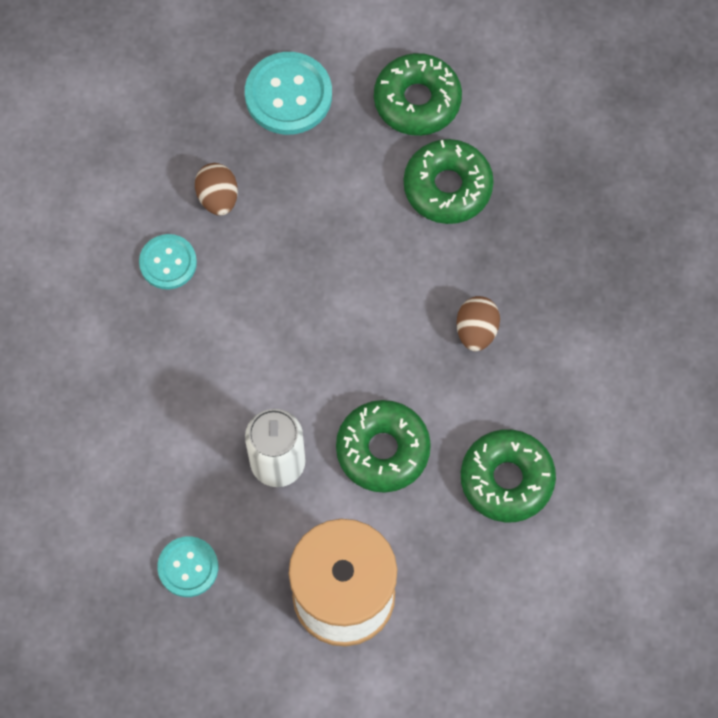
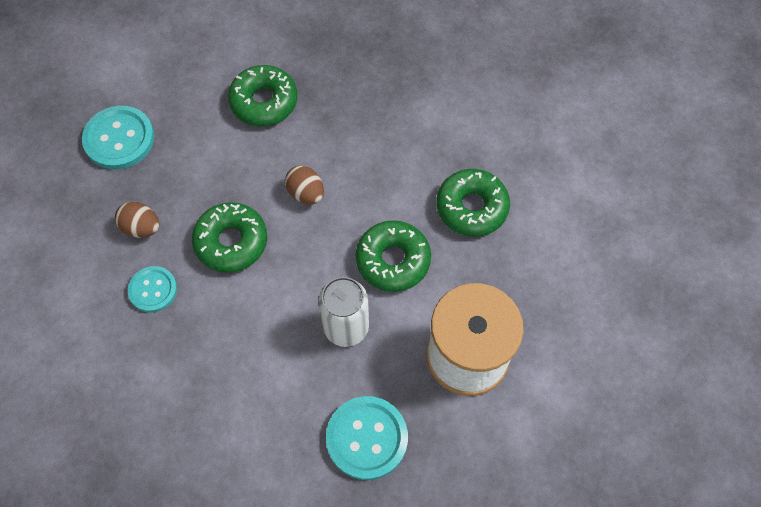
camera: 50 degrees left, 5 degrees down
turquoise button [157,536,218,597] -> turquoise button [326,396,408,480], size x1.58
green donut [374,53,462,136] -> green donut moved to [192,202,267,273]
brown egg [456,296,500,351] -> brown egg moved to [285,165,324,204]

